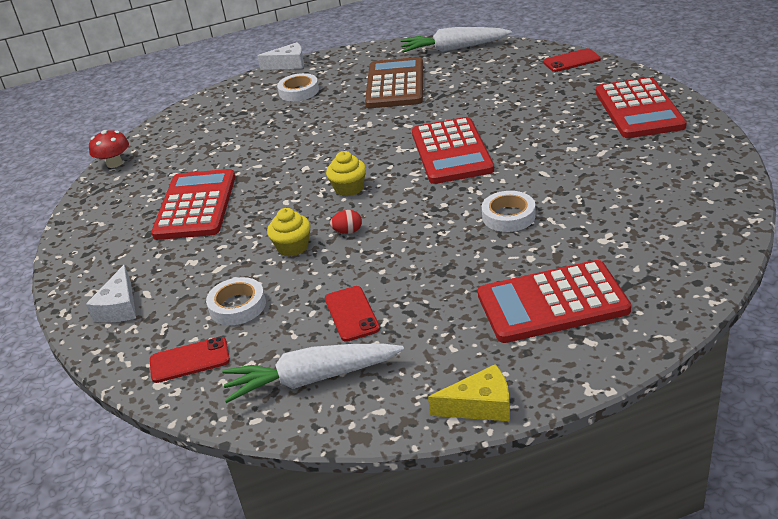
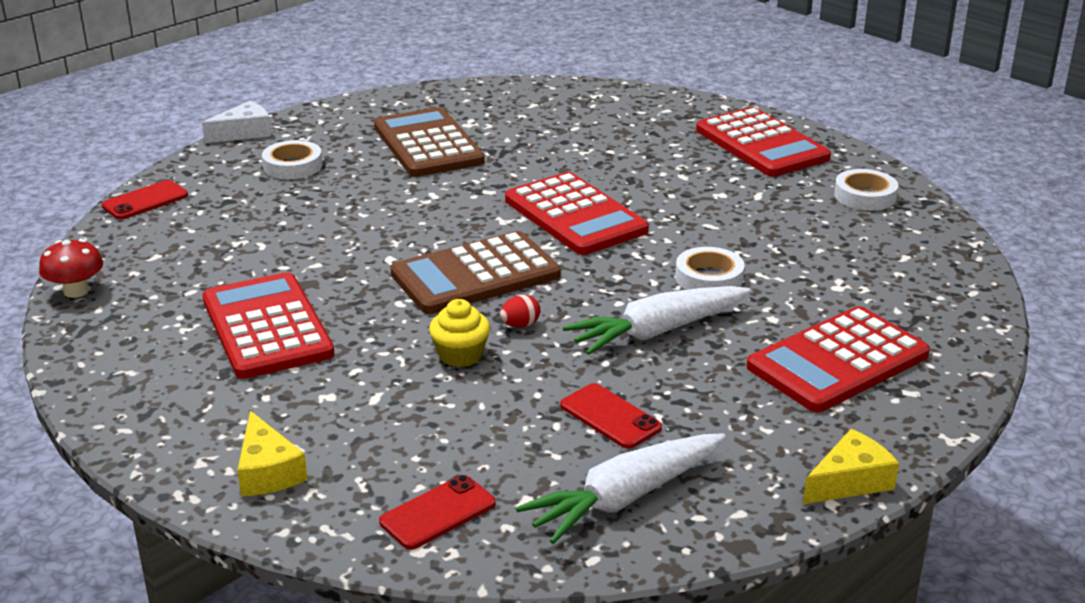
camera: 30 degrees left, 5 degrees down
white cheese [86,264,136,323] -> yellow cheese [237,411,308,497]
white tape [206,277,266,325] -> white tape moved to [834,169,898,211]
yellow cupcake [326,151,366,196] -> brown calculator [391,231,561,314]
white carrot [401,27,512,53] -> white carrot moved to [563,286,751,355]
red phone [543,48,601,72] -> red phone moved to [101,180,188,220]

